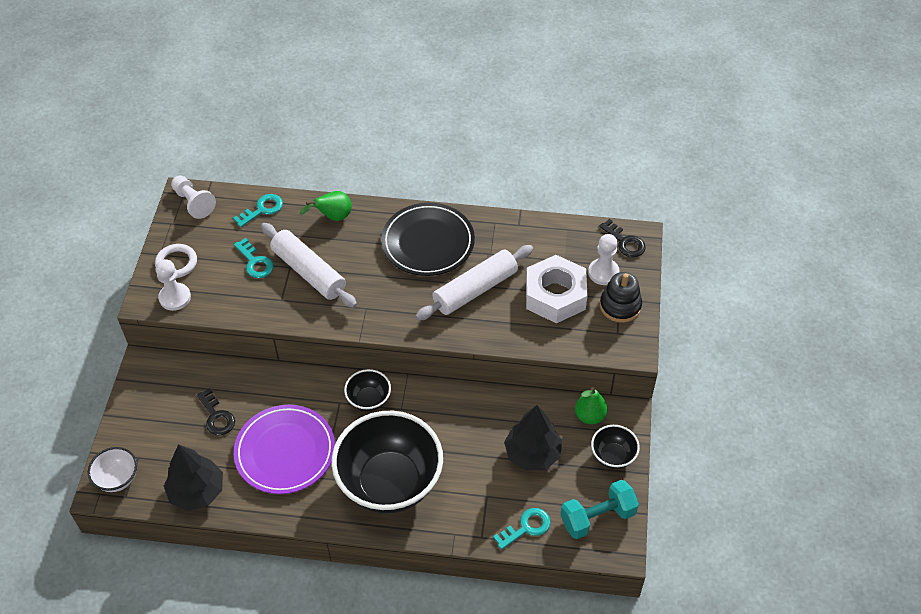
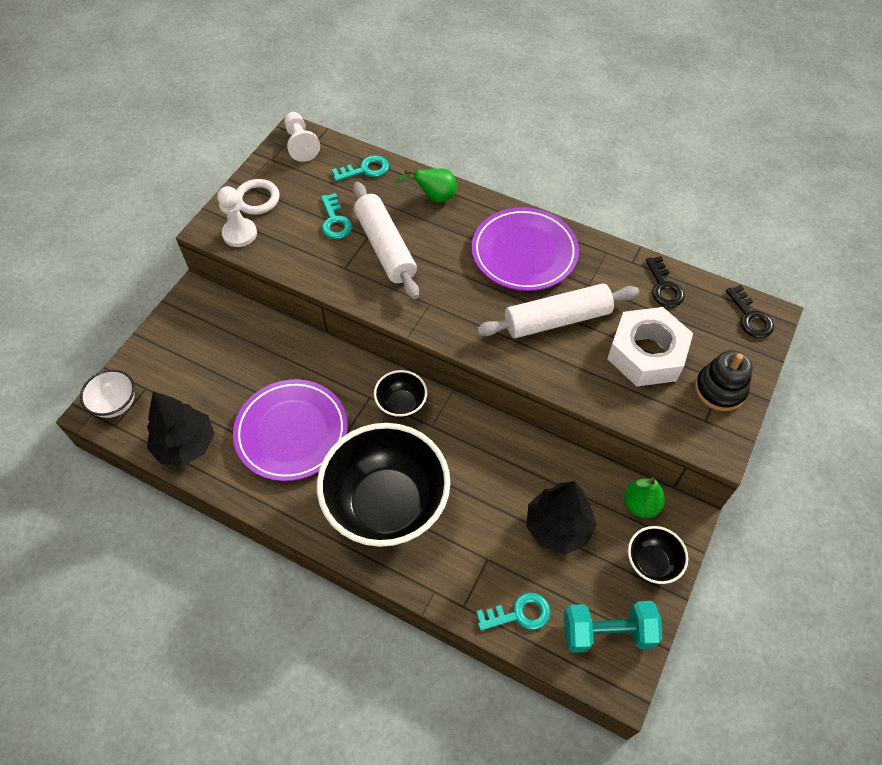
camera: 20 degrees right, 5 degrees up
black key [197,388,235,435] -> black key moved to [646,256,685,307]
black plate [381,203,475,276] -> purple plate [471,207,579,291]
white pawn [588,234,620,285] -> none

